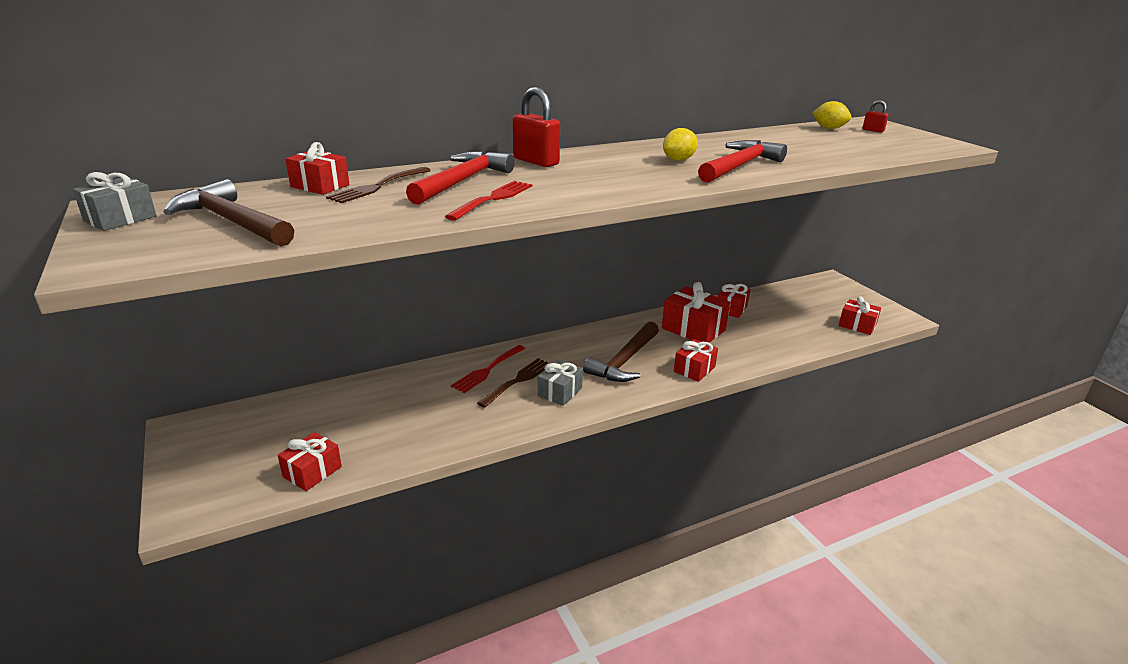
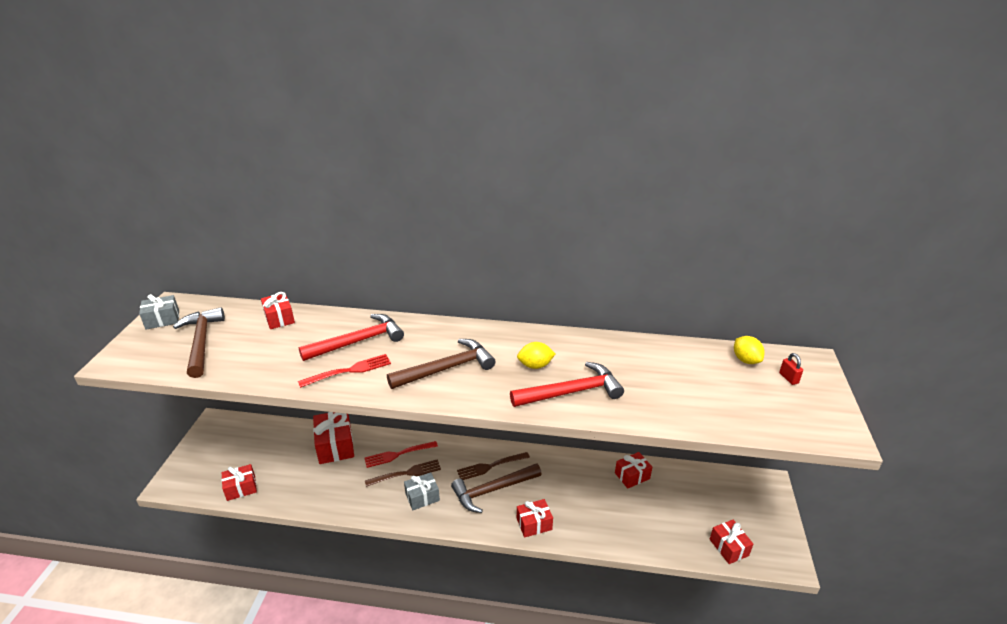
camera: 35 degrees right, 5 degrees up
brown fork [326,167,431,203] -> brown fork moved to [457,452,530,480]
red padlock [513,87,560,167] -> none
red gift [662,282,730,343] -> red gift moved to [313,412,354,464]
none -> brown hammer [387,339,496,389]

